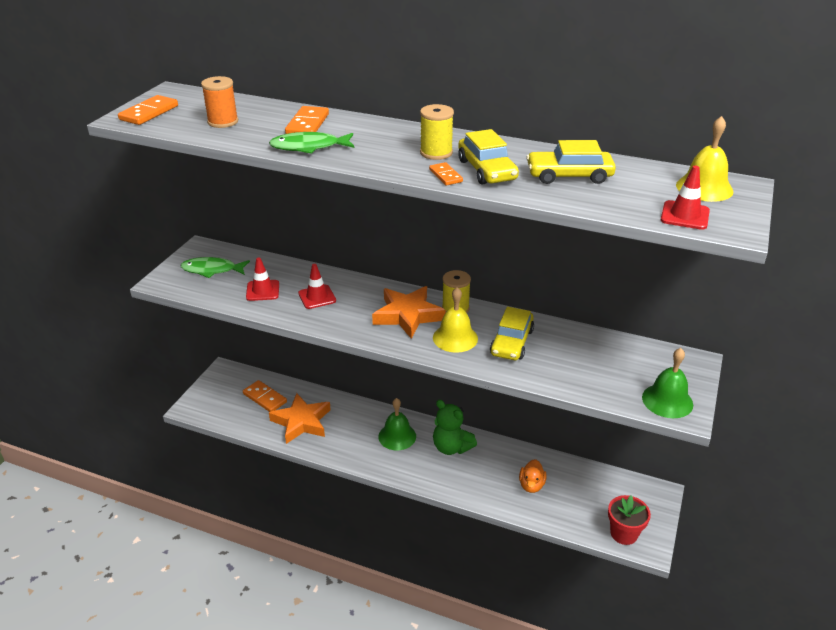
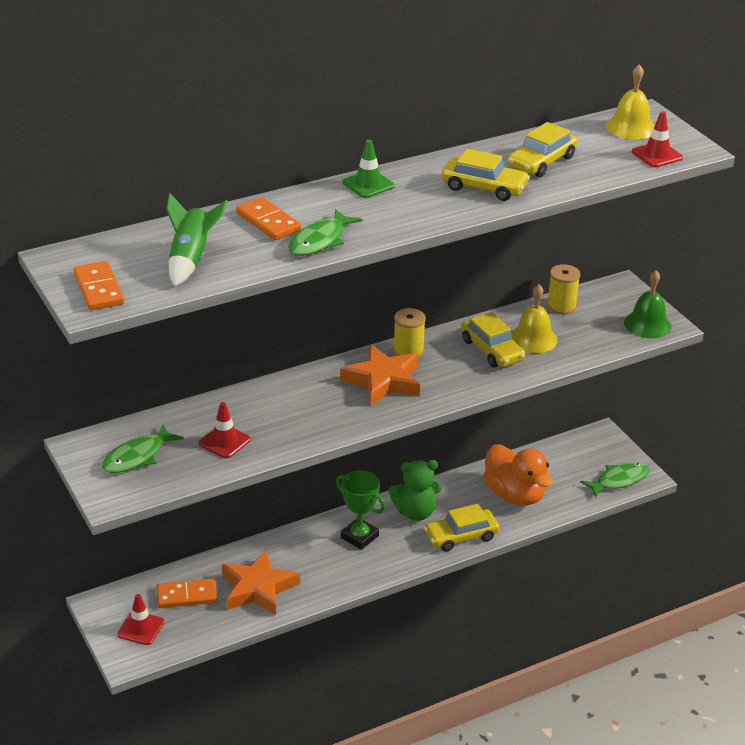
camera: 50 degrees left, 0 degrees up
orange spool [201,76,238,128] -> green rocket [166,193,228,287]
red traffic cone [298,264,336,309] -> red traffic cone moved to [117,594,165,645]
green bell [378,398,416,450] -> green trophy [336,470,386,550]
yellow spool [420,104,454,160] -> yellow spool moved to [547,264,580,314]
orange domino [429,162,463,186] -> none
yellow bell [433,287,478,353] -> yellow bell moved to [511,284,558,353]
orange duck [519,459,547,493] -> orange duck [483,444,553,506], size x1.89
red flower pot [608,495,651,545] -> green fish [580,462,650,498]
none -> green traffic cone [342,140,395,198]
none -> yellow car [424,504,499,552]

